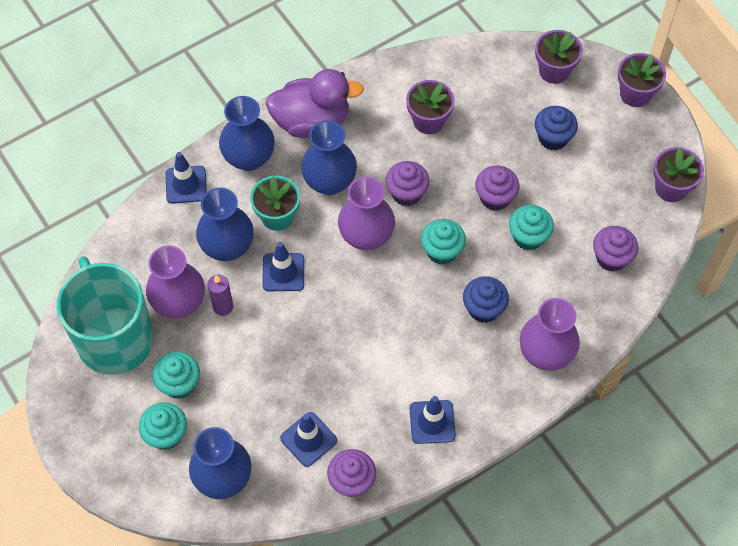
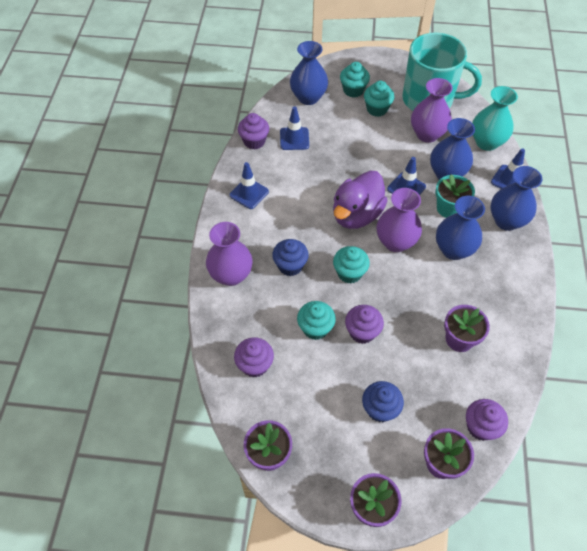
camera: 130 degrees right, 5 degrees down
purple candle [207,274,233,316] -> none
purple duck [266,69,364,138] -> purple duck moved to [333,171,388,229]
purple cupcake [385,161,429,206] -> purple cupcake moved to [466,399,508,441]
none -> turquoise vase [472,86,518,151]

